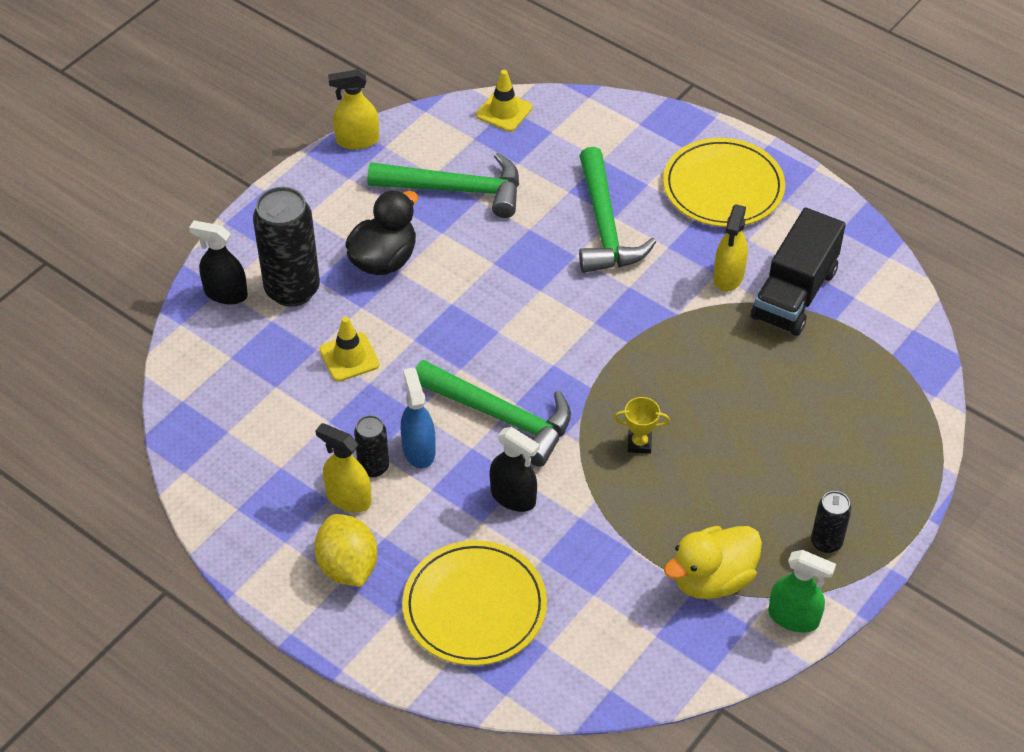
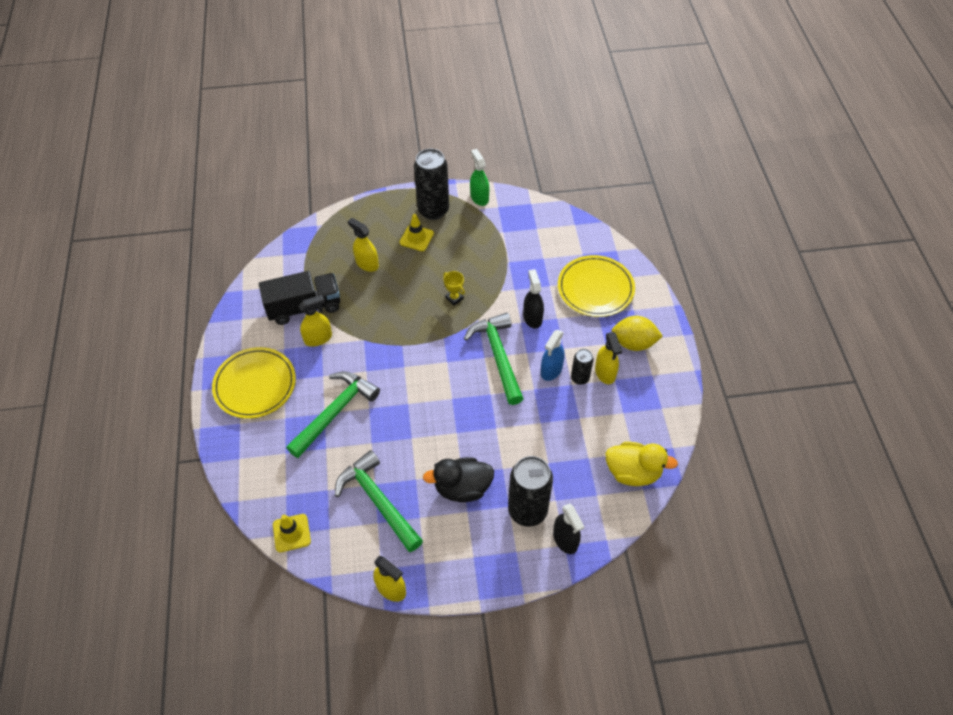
camera: 135 degrees left, 5 degrees up
yellow lemon [314,514,378,587] -> yellow lemon turned 75 degrees clockwise [612,316,663,351]
yellow traffic cone [319,317,380,382] -> yellow traffic cone moved to [400,214,434,251]
yellow duck [664,526,762,599] -> yellow duck moved to [605,442,678,486]
black can [811,491,851,553] -> black can [414,149,449,220], size x1.93
none -> yellow spray bottle [348,218,379,272]

